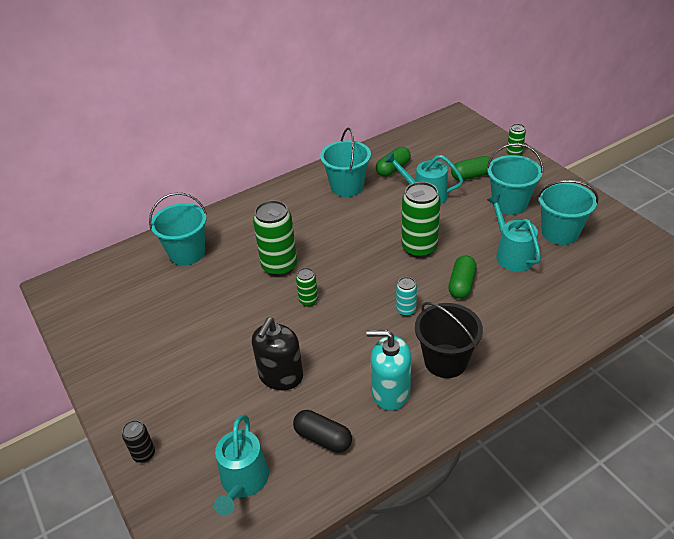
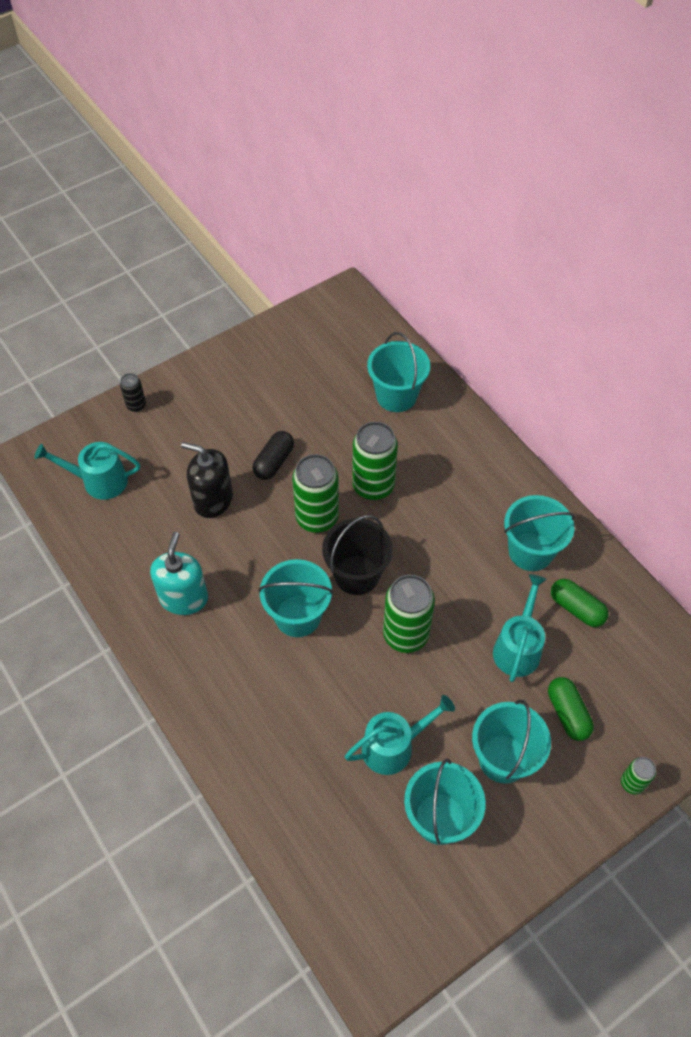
camera: 85 degrees right, 15 degrees up
black capsule [293,410,352,453] -> black capsule moved to [252,431,294,480]
green can [296,268,318,306] -> green can [292,454,339,533], size x1.99
turquoise can [396,277,417,316] -> turquoise bucket [258,559,333,637]
black bucket [415,302,483,378] -> black bucket moved to [322,515,393,595]
green capsule [448,255,477,299] -> none

